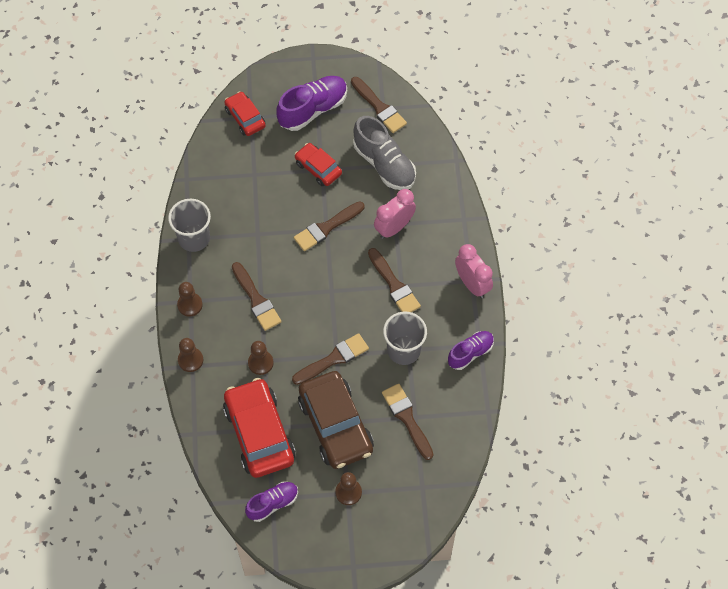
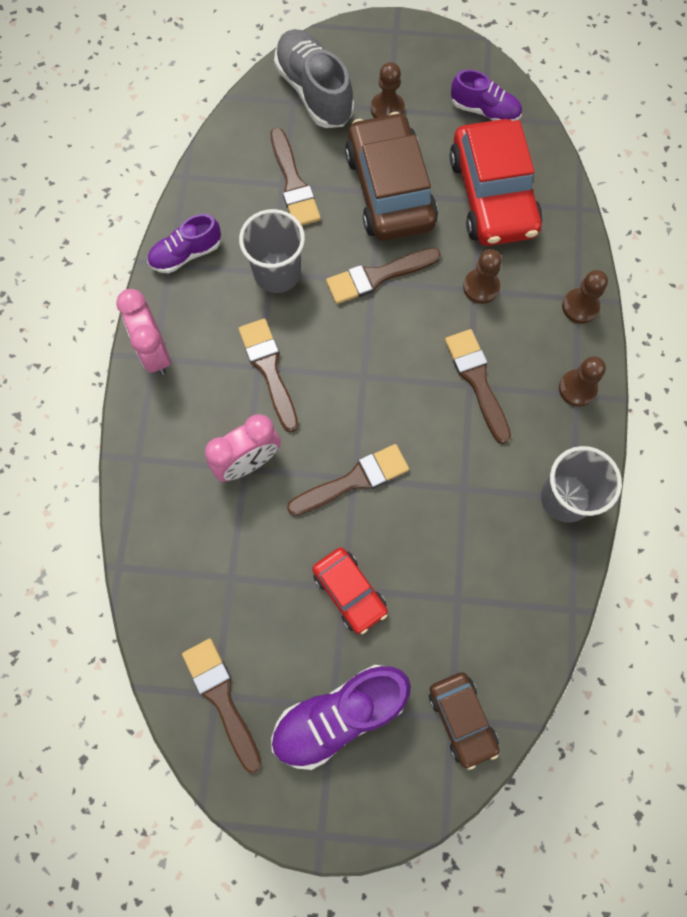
camera: 170 degrees left, 10 degrees up
red car [224,91,266,136] -> brown car [429,672,499,770]
purple shoe [245,482,298,522] -> purple shoe turned 135 degrees counterclockwise [451,70,522,121]
grey shoe [353,116,416,190] -> grey shoe moved to [274,29,354,128]

